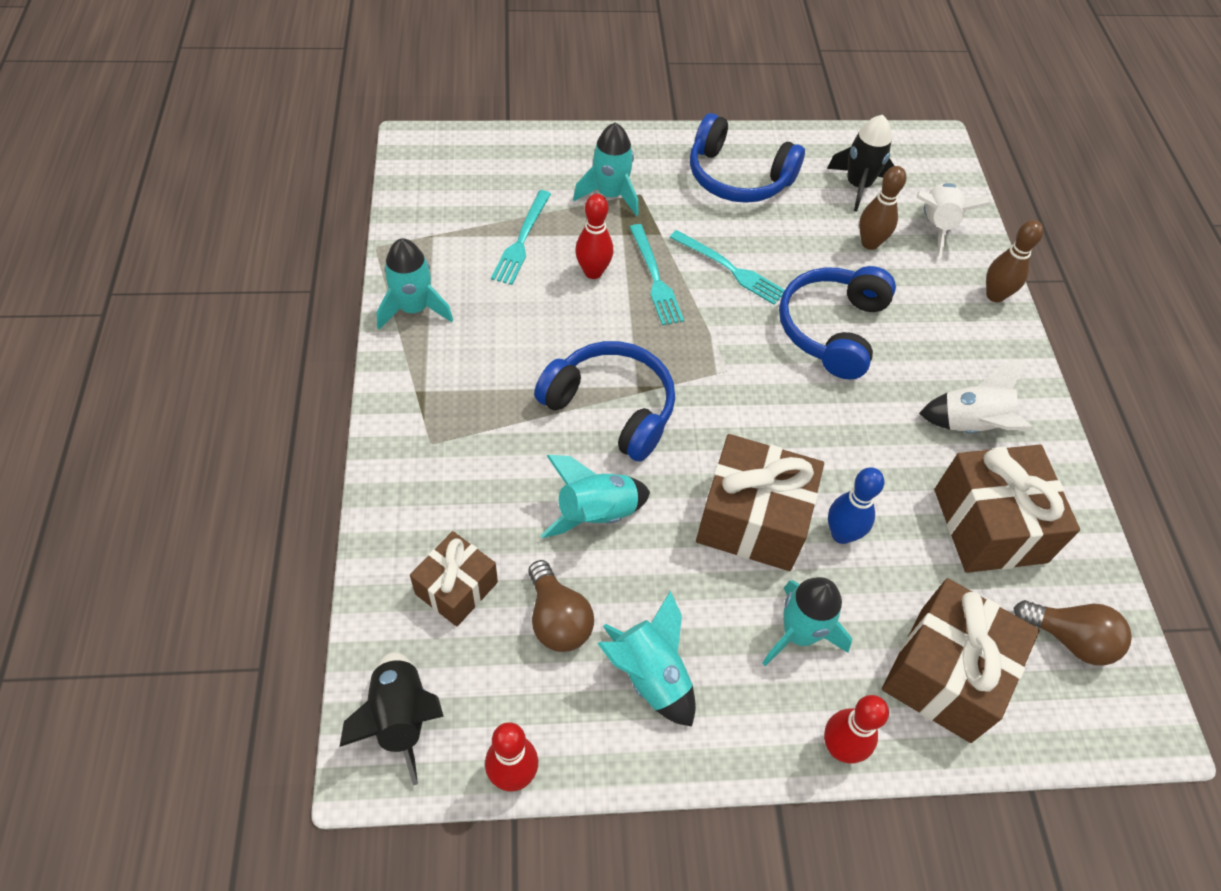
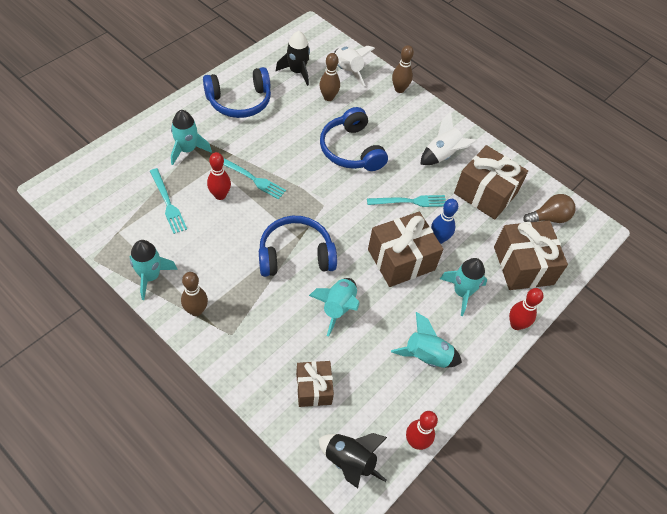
camera: 45 degrees left, 0 degrees up
brown light bulb [528,560,594,652] -> none
turquoise fork [670,230,785,305] -> turquoise fork moved to [367,195,446,207]
none -> brown bowling pin [181,272,208,316]

